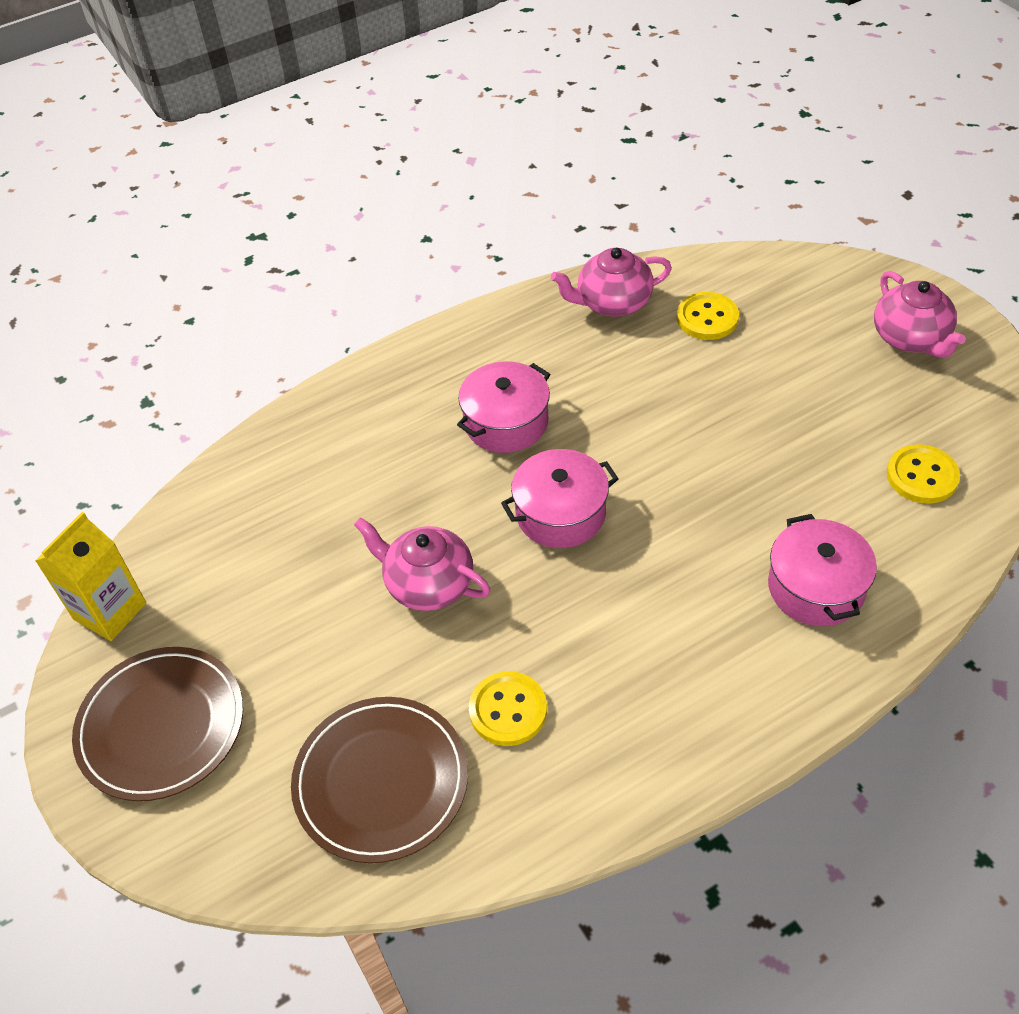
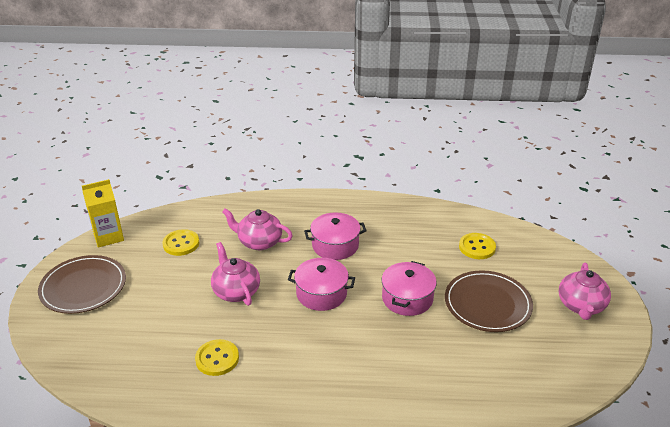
camera: 30 degrees right, 15 degrees down
brown plate [291,697,468,863] -> brown plate moved to [445,270,533,332]
pink teapot [551,248,672,317] -> pink teapot moved to [222,209,293,250]
pink pot [768,514,877,626] -> pink pot moved to [382,261,437,316]
yellow button [887,444,960,504] -> yellow button moved to [162,229,199,256]

